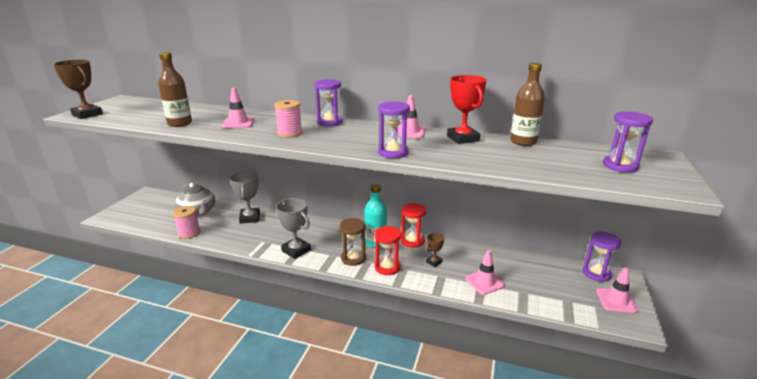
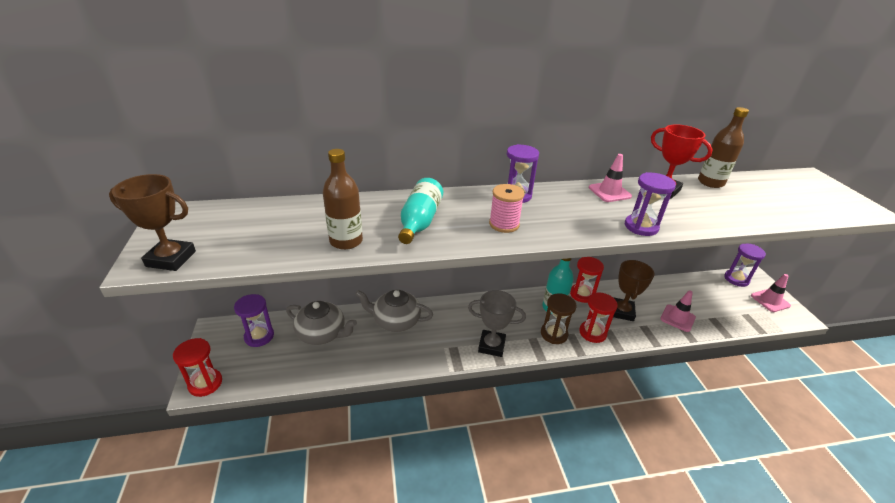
camera: 30 degrees left, 10 degrees up
pink spool [173,206,200,239] -> none
pink traffic cone [222,88,254,128] -> turquoise bottle [398,178,443,244]
grey trophy [230,171,260,224] -> grey teapot [356,290,433,332]
brown trophy [426,233,444,267] -> brown trophy [613,260,655,321], size x1.83
purple hourglass [603,111,653,173] -> purple hourglass moved to [234,294,274,347]
none -> red hourglass [173,338,222,397]

